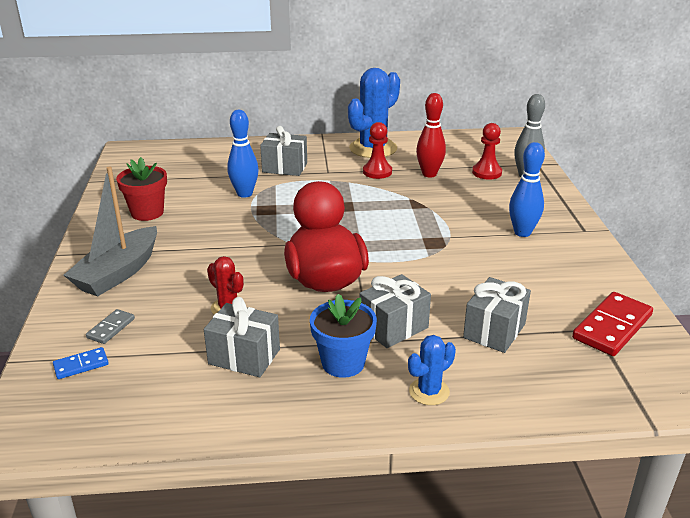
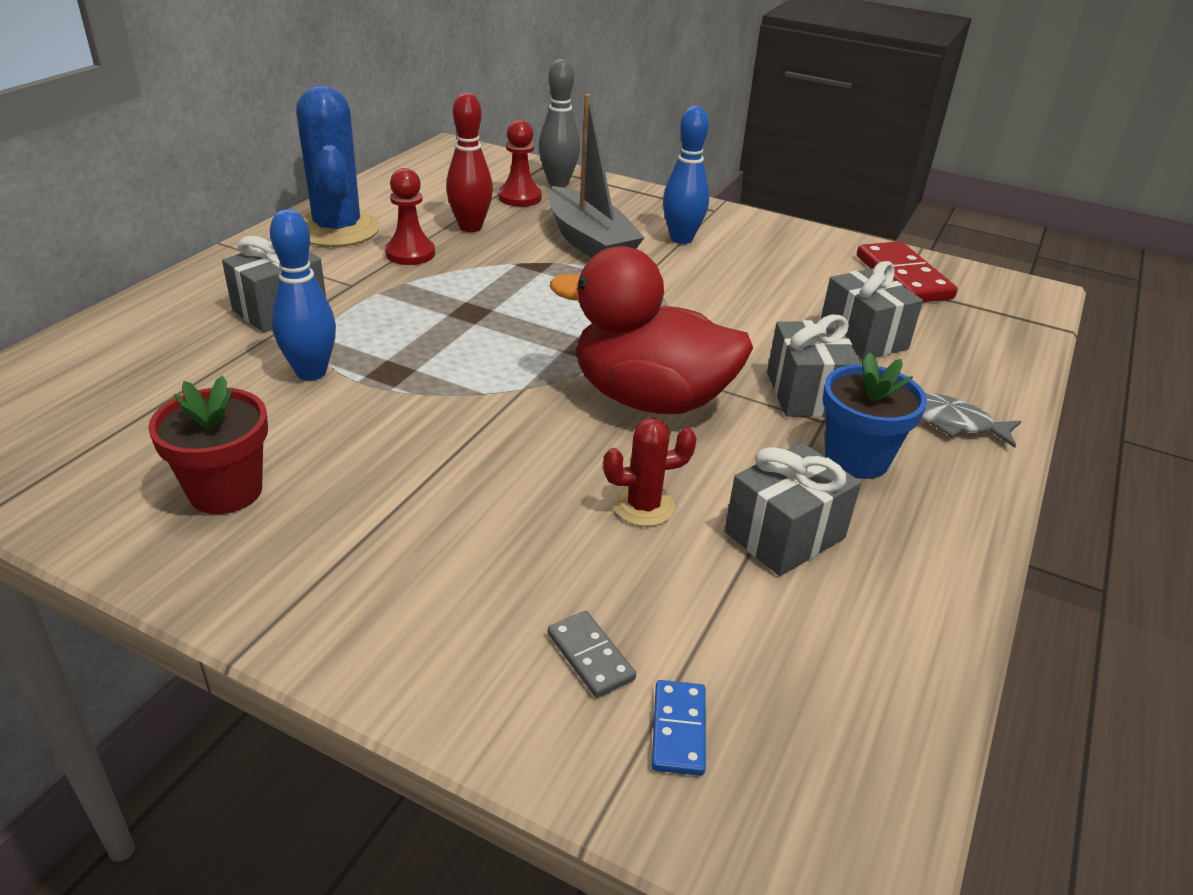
camera: 60 degrees left, 5 degrees up
grey boat [64,166,157,297] -> grey boat moved to [548,94,645,258]
blue cactus [408,335,456,405] -> grey fish [921,393,1021,448]

